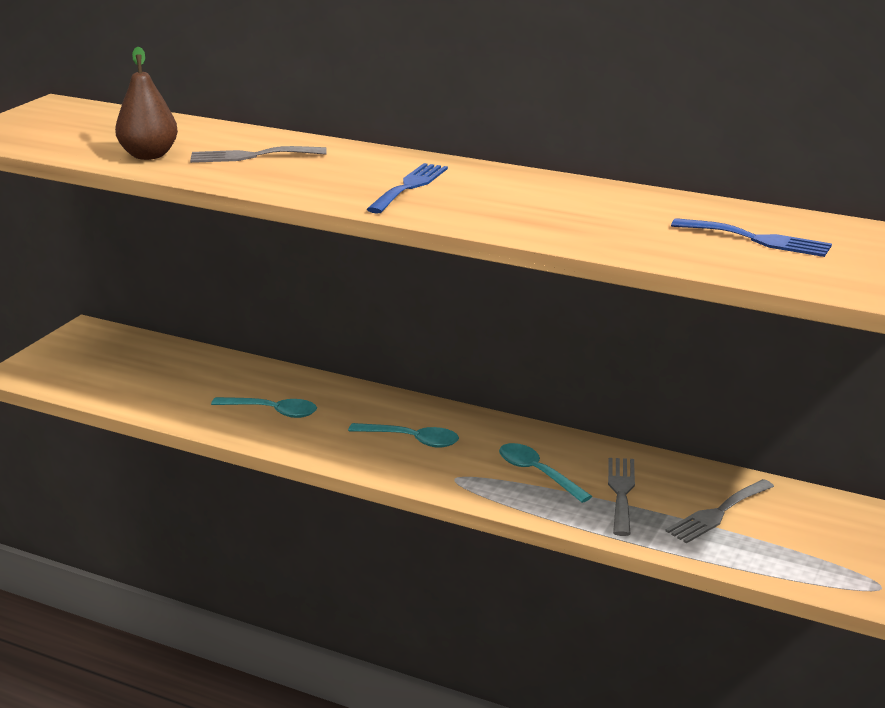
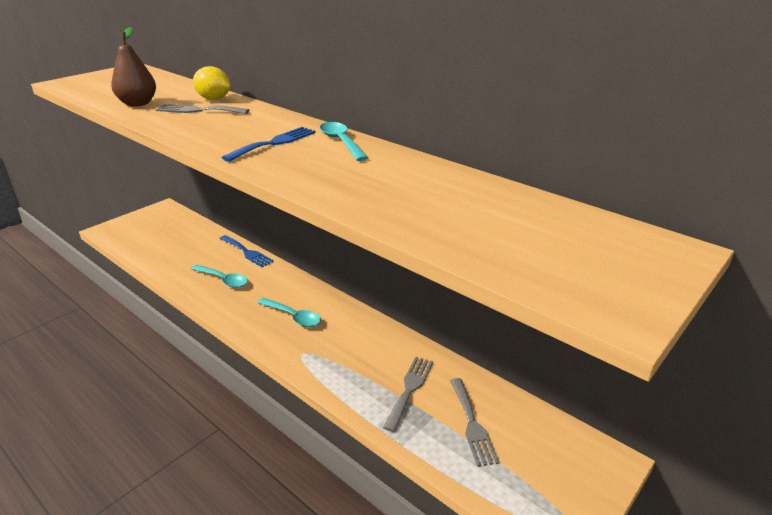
camera: 15 degrees right, 5 degrees up
turquoise spoon [499,443,592,503] -> turquoise spoon moved to [320,122,368,161]
grey fork [665,479,774,543] -> grey fork turned 75 degrees counterclockwise [450,378,499,467]
blue fork [671,218,832,257] -> blue fork moved to [219,235,274,267]
none -> yellow lemon [193,66,230,100]

